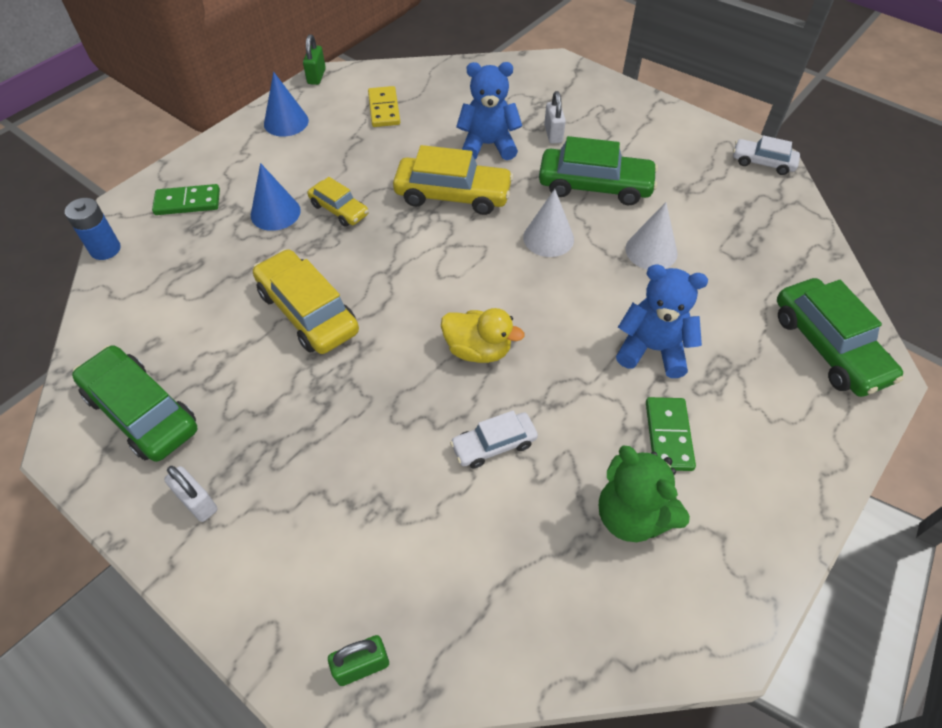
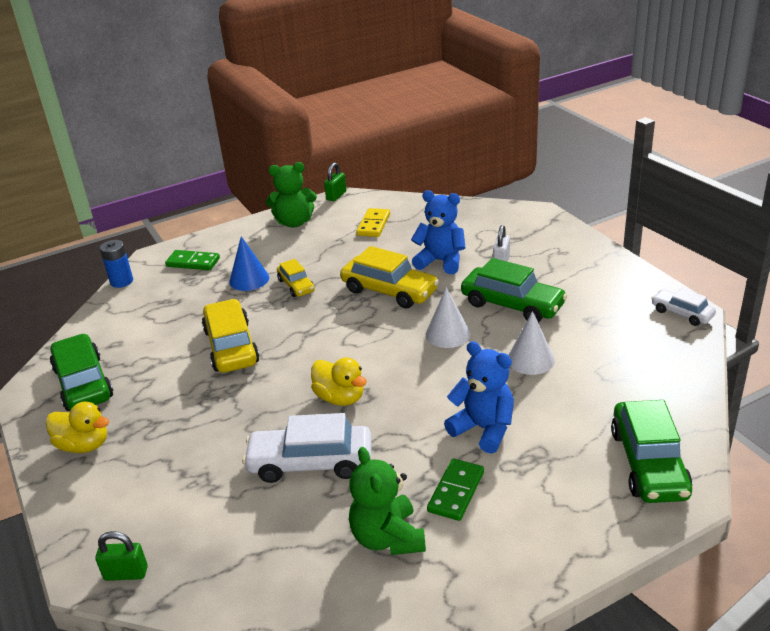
camera: 25 degrees right, 20 degrees down
white padlock [164,466,217,522] -> yellow duck [46,402,109,453]
blue cone [264,72,309,137] -> green teddy bear [266,162,317,228]
white car [450,410,538,468] -> white car [242,413,372,483], size x1.75

